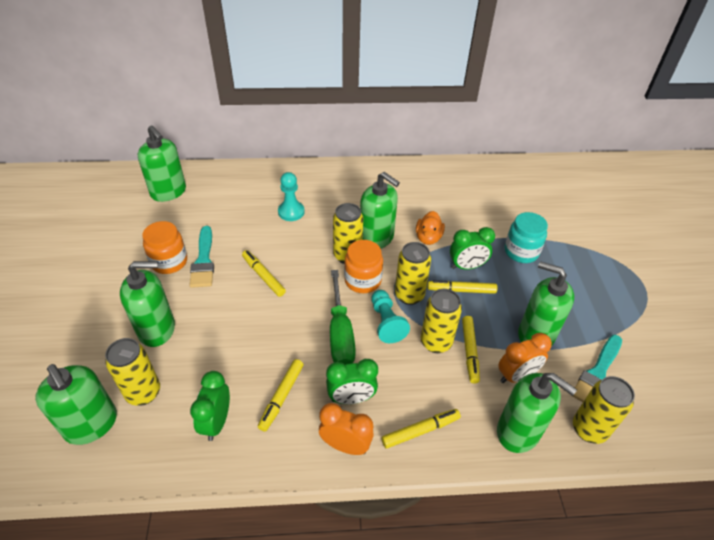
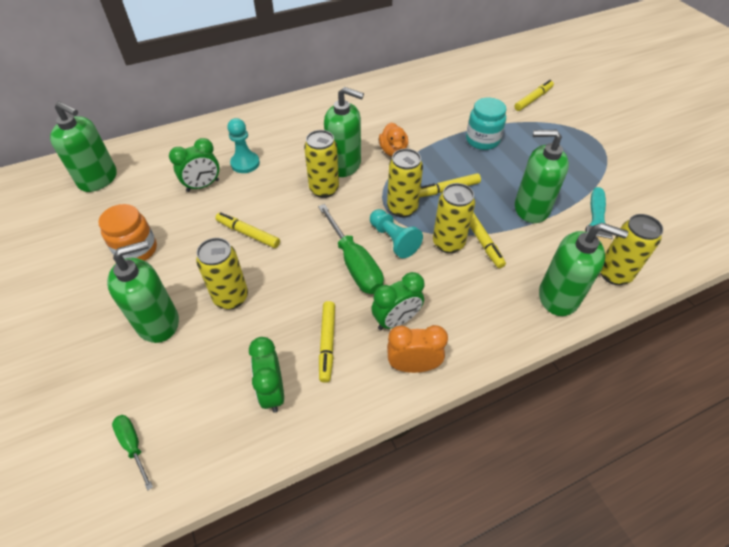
camera: 20 degrees left, 5 degrees up
green soap dispenser [35,364,117,445] -> green screwdriver [112,415,153,491]
yellow can [105,338,160,406] -> yellow can moved to [196,238,248,310]
turquoise brush [190,226,214,288] -> none
orange jar [344,240,383,293] -> none
yellow marker [381,409,461,449] -> yellow marker moved to [514,80,554,111]
green clock [450,227,495,270] -> green clock moved to [169,138,219,192]
orange clock [498,333,552,383] -> none

